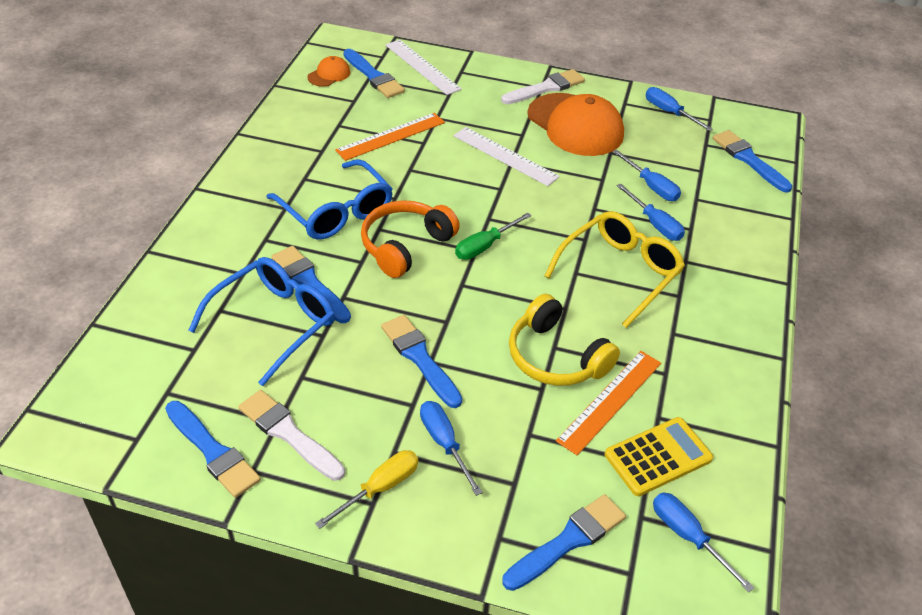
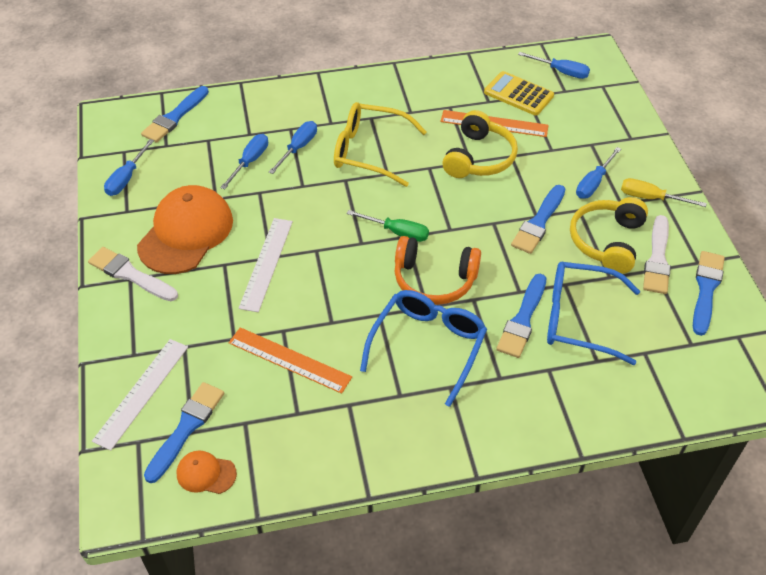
camera: 115 degrees left, 5 degrees up
blue brush [502,494,626,591] -> none
blue screwdriver [653,492,754,592] -> blue screwdriver turned 90 degrees counterclockwise [518,52,590,79]
none -> yellow headphones [570,197,648,274]

